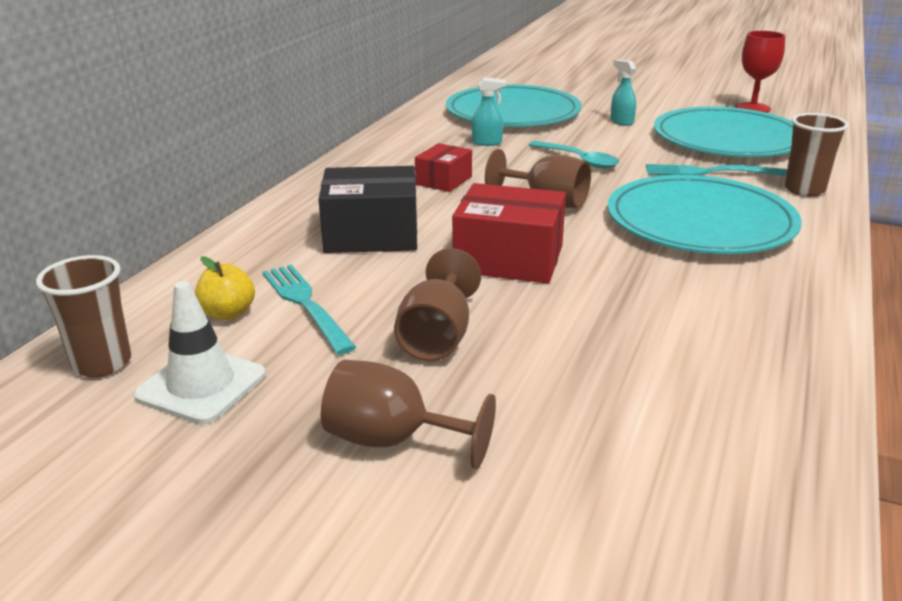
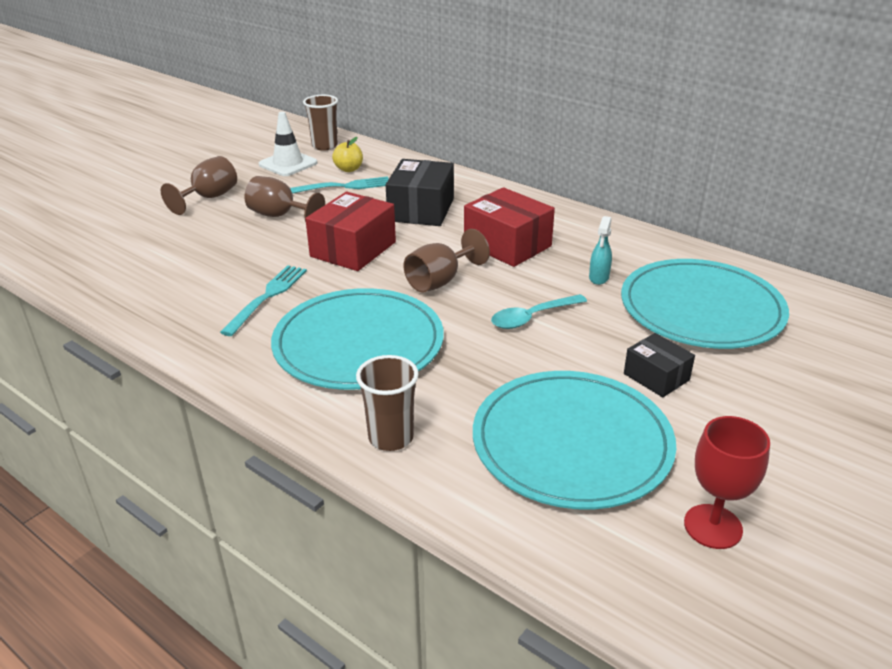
camera: 105 degrees right, 5 degrees up
red box [415,143,472,192] -> red box [464,187,555,267], size x1.72
turquoise spray bottle [610,59,636,126] -> black box [624,333,695,397]
turquoise fork [646,164,787,176] -> turquoise fork moved to [220,265,307,336]

